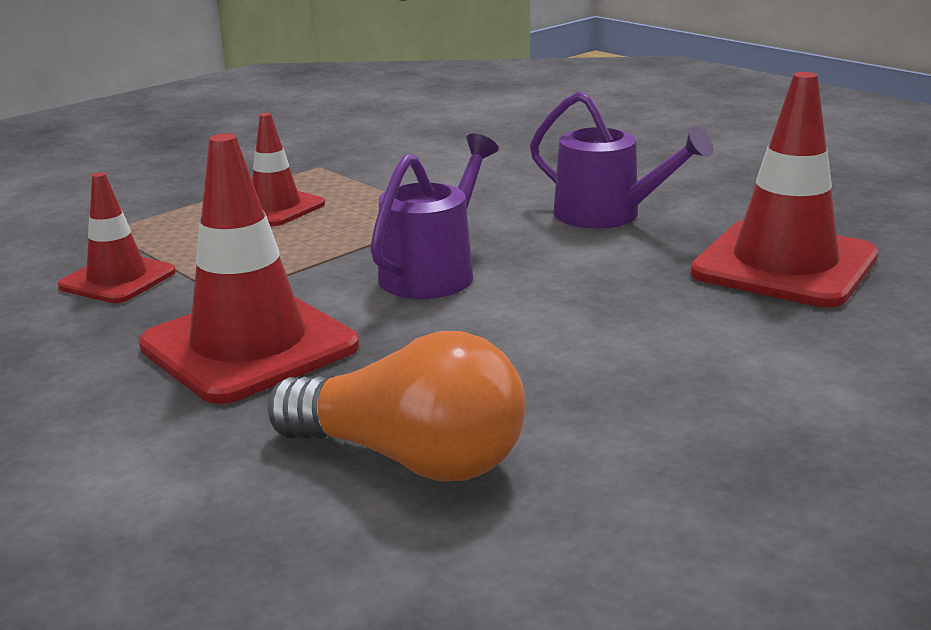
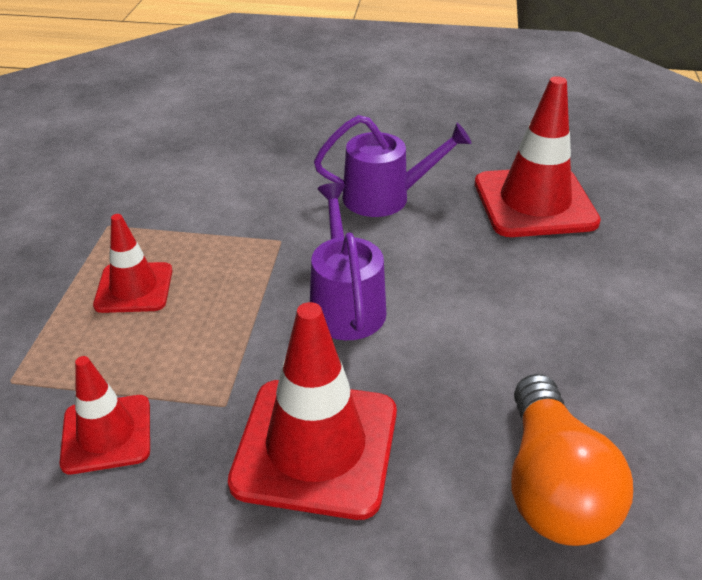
camera: 40 degrees left, 15 degrees up
orange light bulb [267,331,525,481] -> orange light bulb turned 105 degrees clockwise [511,374,633,546]

